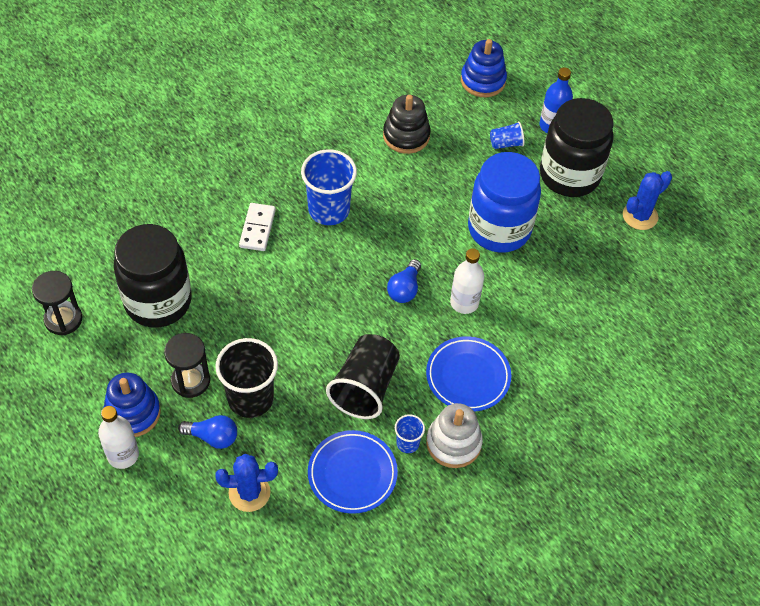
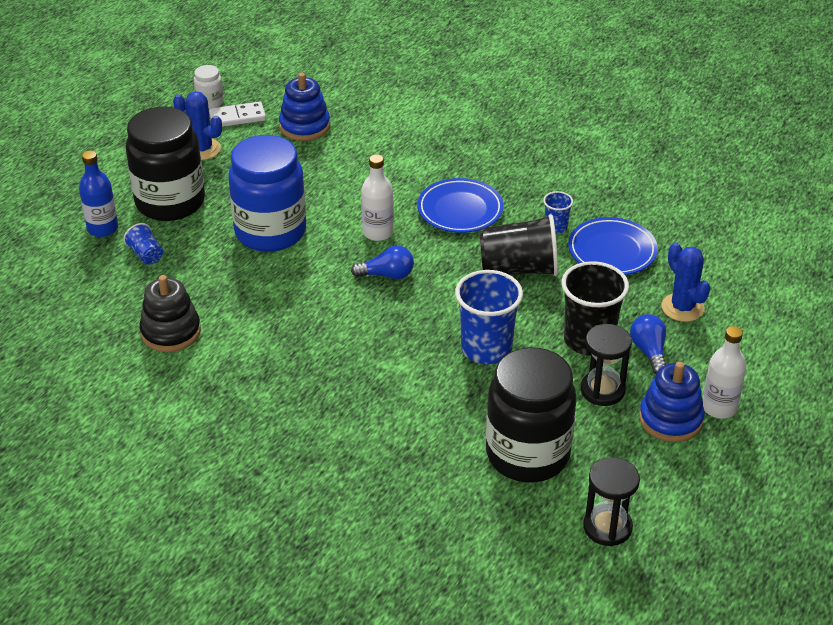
camera: 110 degrees left, 15 degrees down
white domino [239,203,276,251] -> white domino moved to [209,102,266,127]
blue cup [301,149,357,225] -> blue cup moved to [455,270,523,364]
white stacking toy [426,403,483,468] -> none
blue stacking toy [461,39,507,97] -> blue stacking toy moved to [279,73,330,141]
none -> white jar [194,65,224,109]

